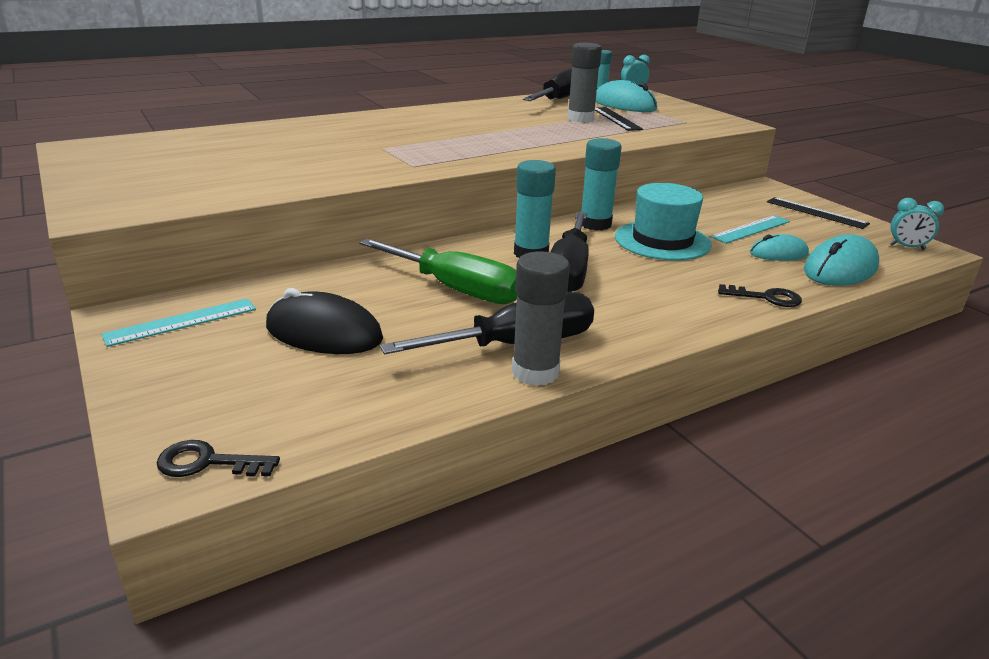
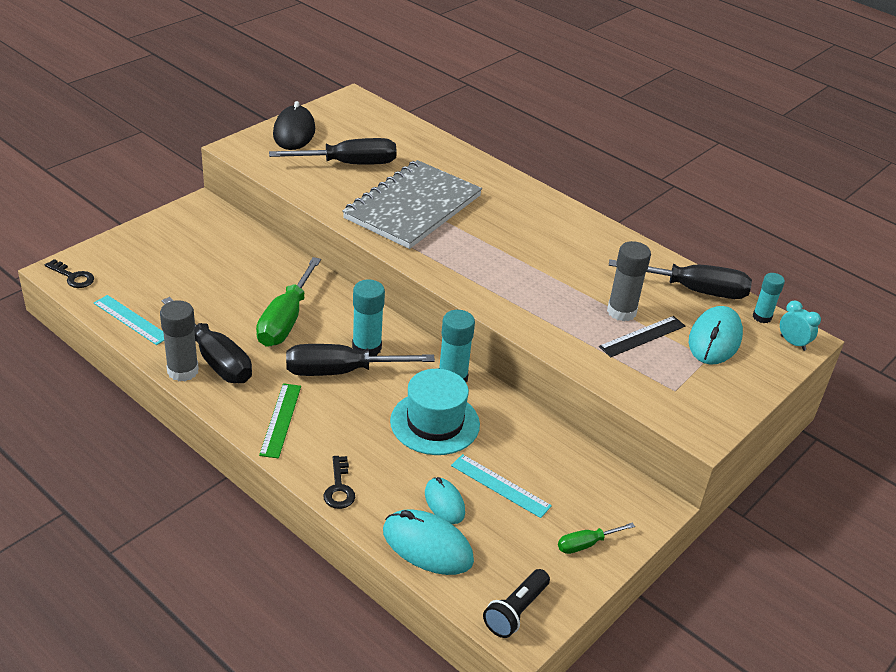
camera: 70 degrees right, 10 degrees up
turquoise ruler [101,298,256,347] -> turquoise ruler moved to [94,295,164,345]
black key [157,440,280,477] -> black key turned 135 degrees clockwise [45,259,94,288]
black mouse [266,288,383,354] -> black mouse moved to [273,101,315,150]
black ruler [767,197,870,229] -> green screwdriver [558,523,635,554]
turquoise clock [890,198,944,250] -> black flashlight [483,569,550,638]
none -> green ruler [259,383,301,459]
none -> black screwdriver [269,138,397,165]
none -> grey notebook [342,160,482,249]

